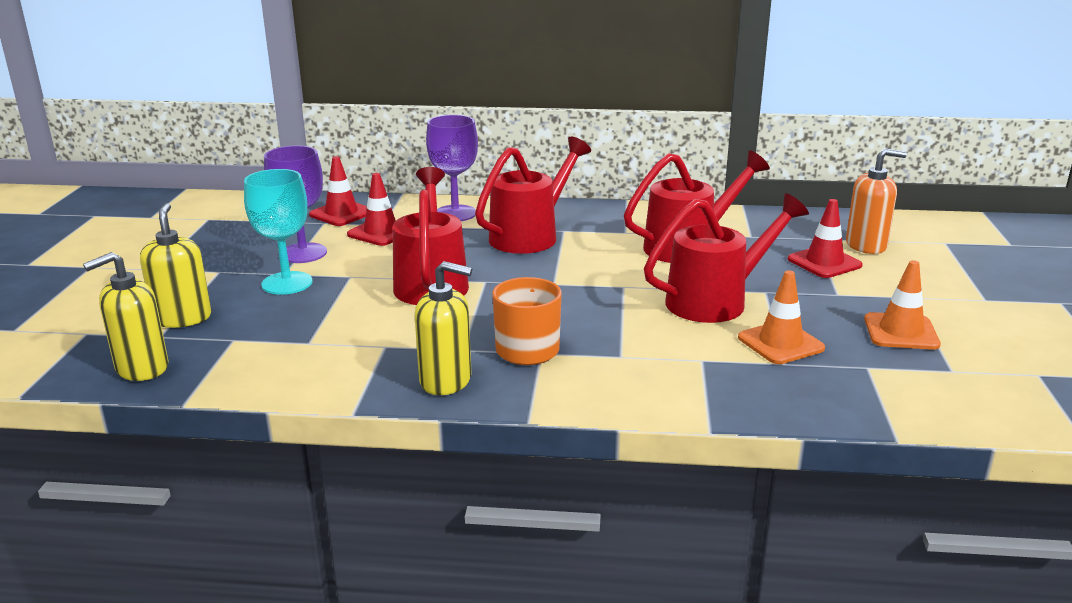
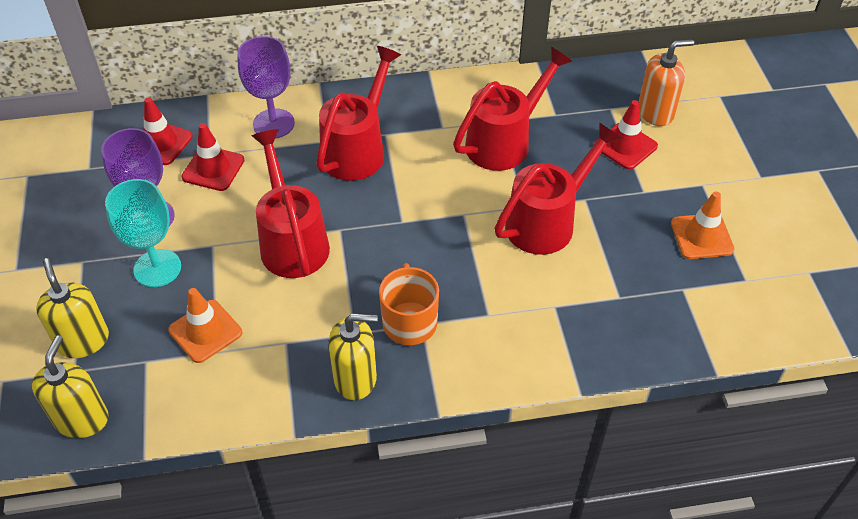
camera: 15 degrees left, 25 degrees up
yellow soap dispenser [83,252,169,381] -> yellow soap dispenser turned 150 degrees clockwise [32,335,109,438]
orange traffic cone [738,270,825,364] -> orange traffic cone moved to [168,288,242,363]

